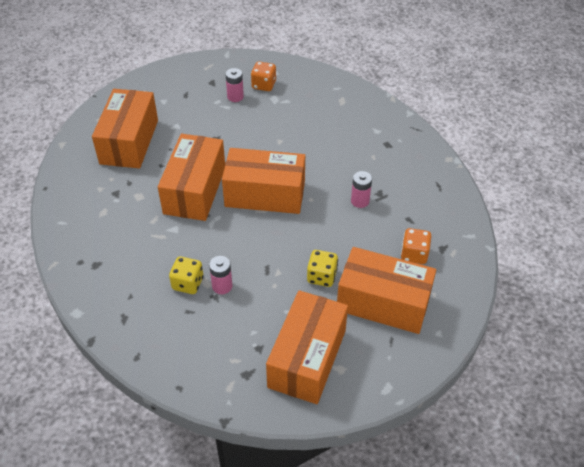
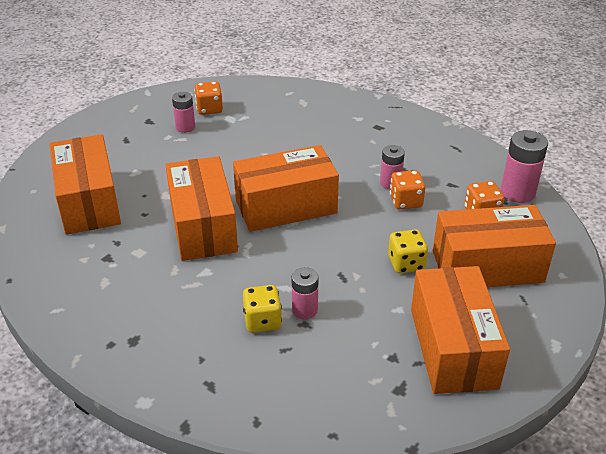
camera: 25 degrees left, 10 degrees down
none -> orange dice [390,170,425,210]
none -> pink battery [501,130,548,203]

